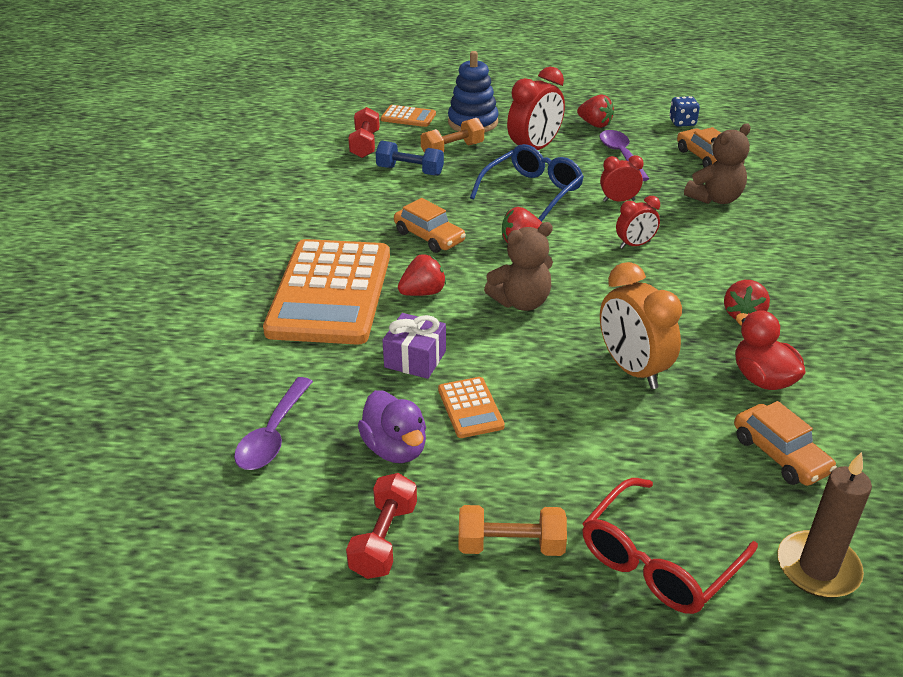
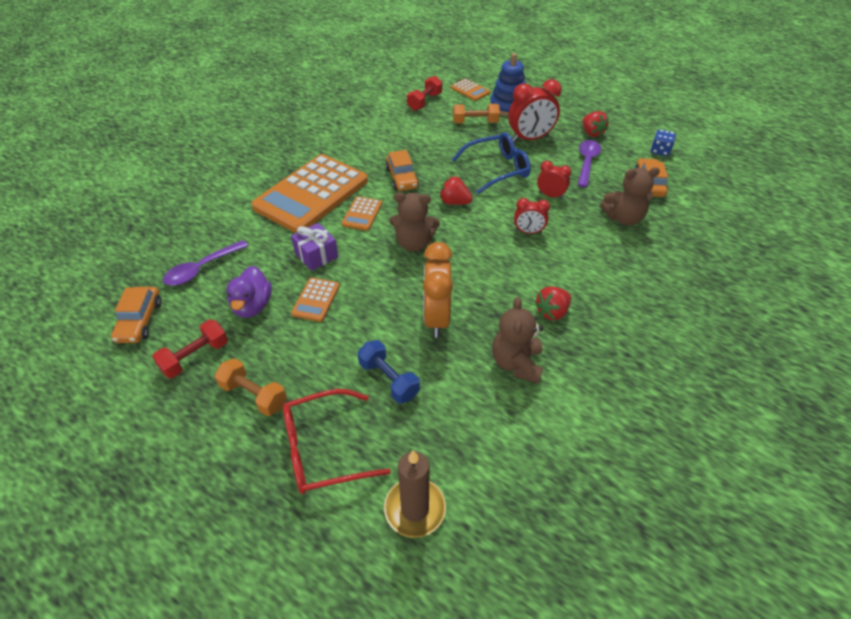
camera: 30 degrees right, 10 degrees up
blue dumbbell [376,141,444,176] -> blue dumbbell moved to [358,340,420,404]
red strawberry [398,254,446,296] -> orange calculator [342,196,382,231]
orange car [734,401,837,486] -> orange car moved to [111,287,162,343]
red duck [735,311,806,390] -> brown teddy bear [492,297,543,384]

